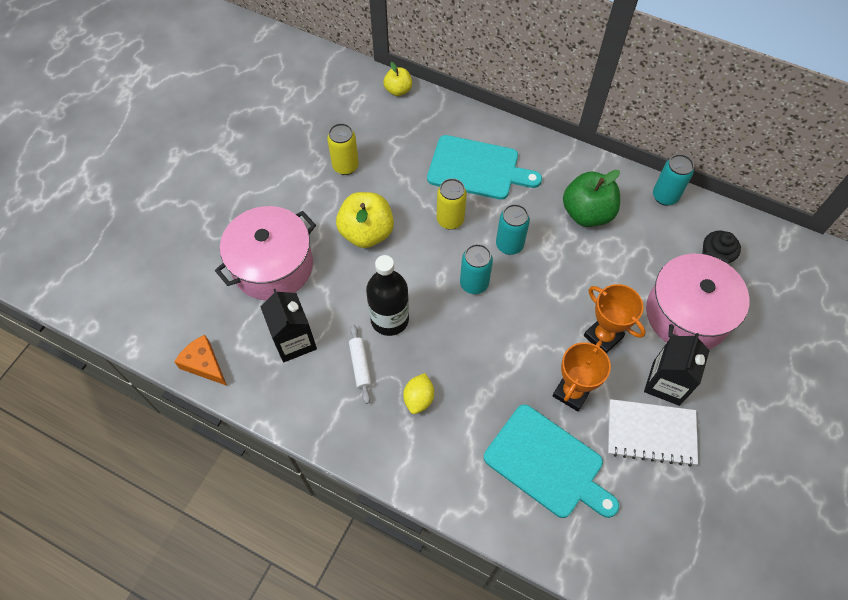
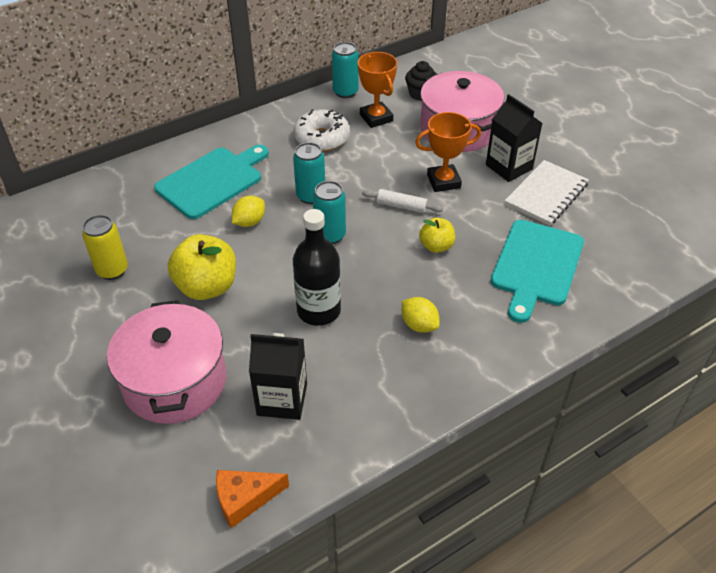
camera: 60 degrees left, 15 degrees down
white rolling pin [349,325,372,404] -> white rolling pin moved to [362,189,443,213]
yellow apple [383,62,412,96] -> yellow apple moved to [419,218,455,253]
yellow can [437,178,467,230] -> yellow lemon [232,196,265,227]
turquoise cutting board [484,405,619,518] -> turquoise cutting board turned 135 degrees clockwise [491,220,584,323]
orange trophy [552,340,611,411] -> orange trophy moved to [358,52,397,128]
green apple [563,170,620,227] -> white donut [294,109,350,152]

